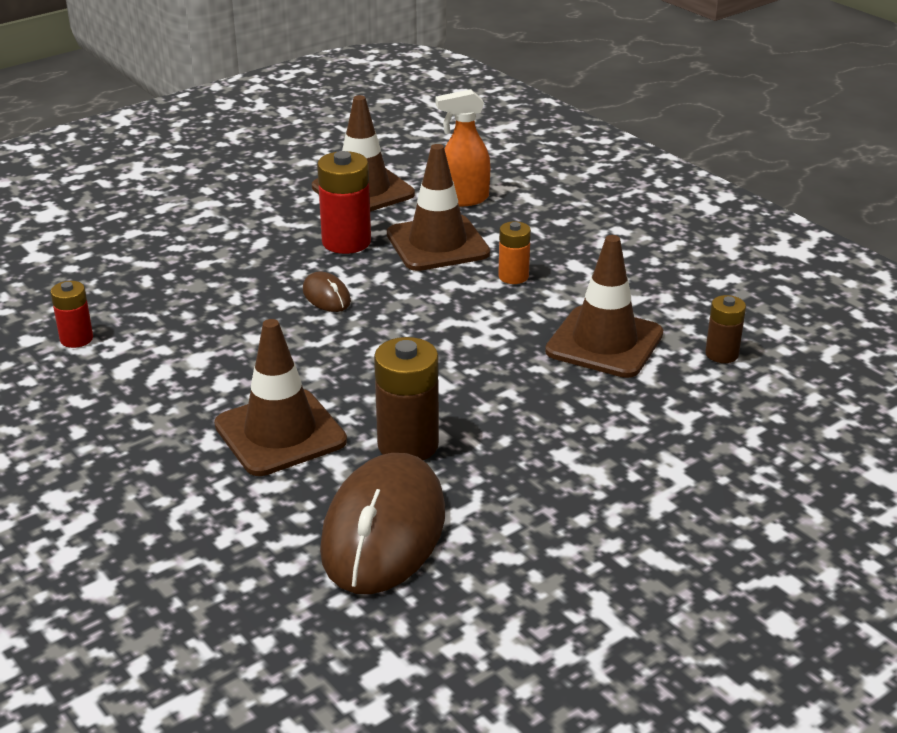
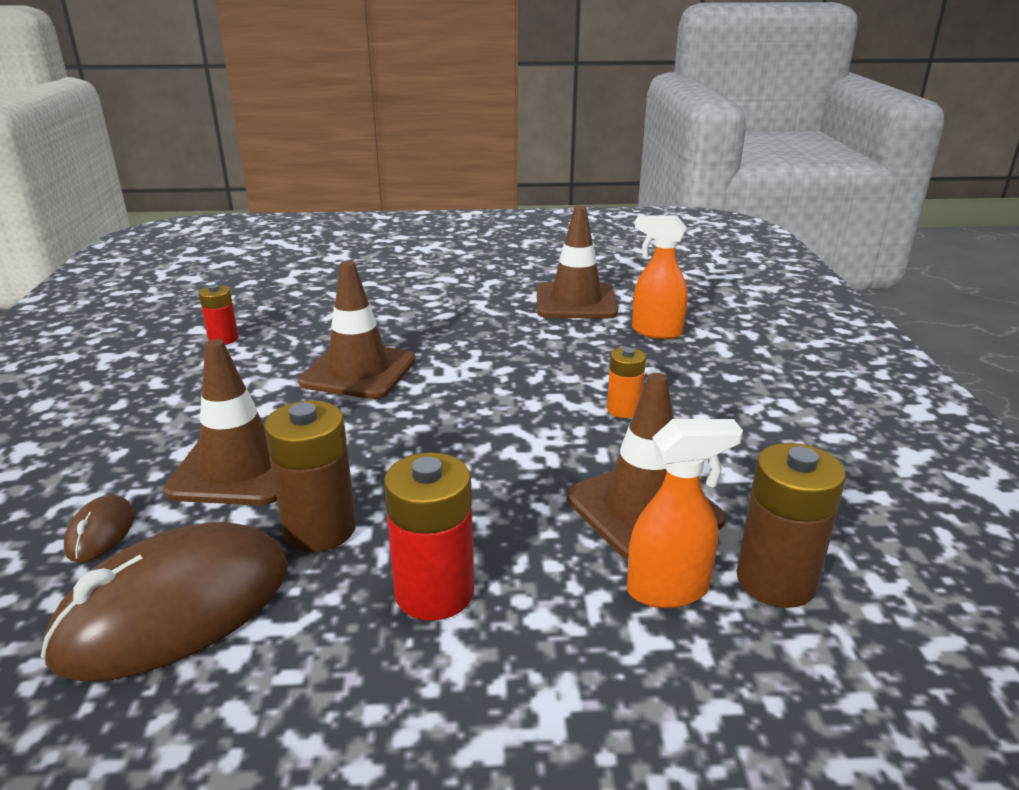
camera: 35 degrees right, 5 degrees down
brown mouse [303,271,351,312] -> brown mouse moved to [64,495,134,563]
red battery [317,151,371,254] -> red battery moved to [384,452,474,621]
brown traffic cone [387,144,490,271] -> brown traffic cone moved to [299,261,416,399]
brown battery [705,295,746,363] -> brown battery [736,443,846,608], size x1.68
none -> orange spray bottle [627,419,743,608]

